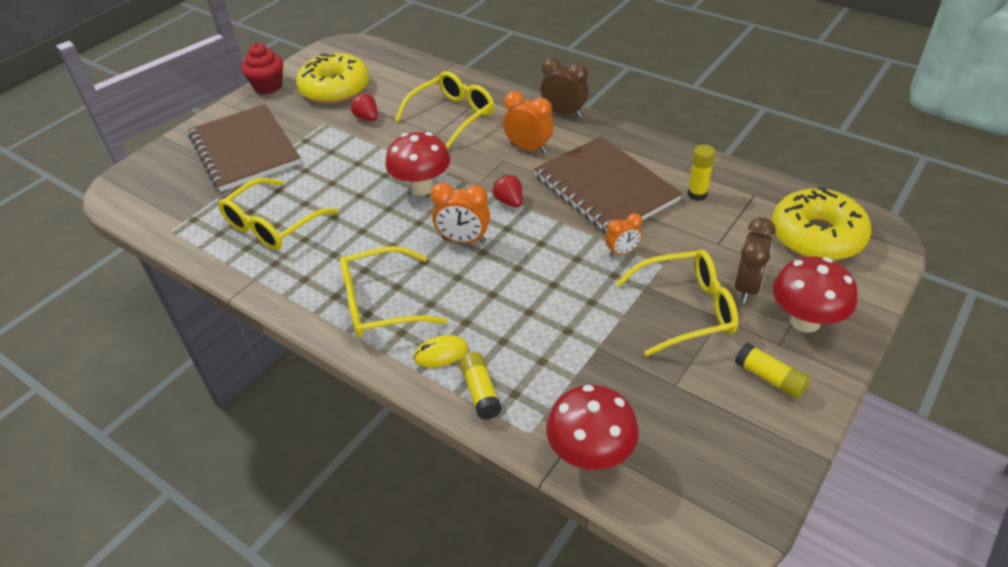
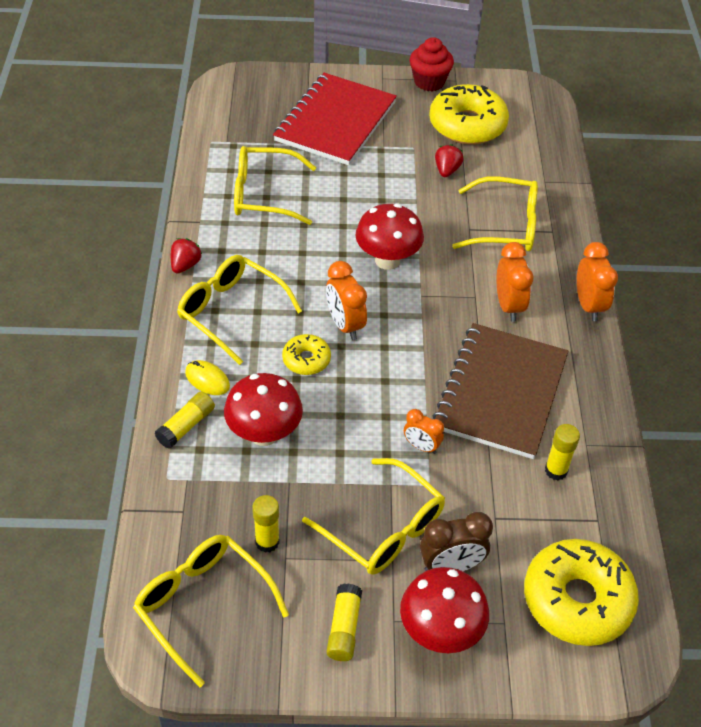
camera: 50 degrees right, 5 degrees up
brown notebook [188,104,301,192] -> red notebook [273,73,397,165]
red strawberry [492,174,523,207] -> red strawberry moved to [171,238,202,274]
brown clock [541,58,589,118] -> orange clock [577,242,618,321]
red mushroom [546,385,639,470] -> red mushroom moved to [224,373,303,446]
none -> yellow glasses [133,535,289,687]
none -> yellow glue stick [252,495,280,553]
none -> yellow donut [282,334,331,375]

